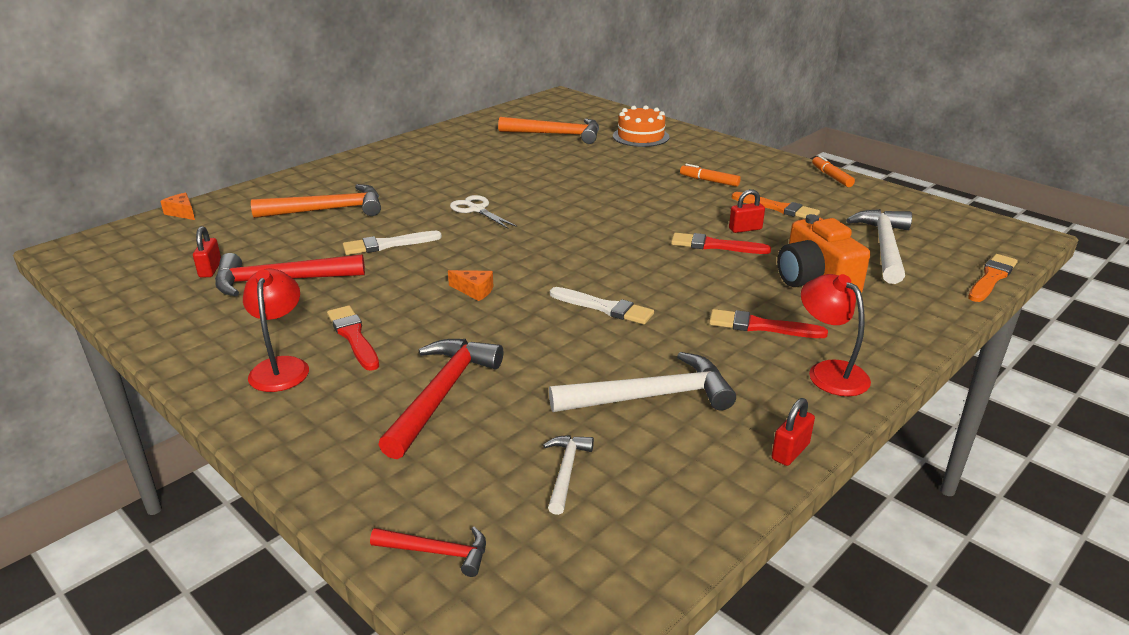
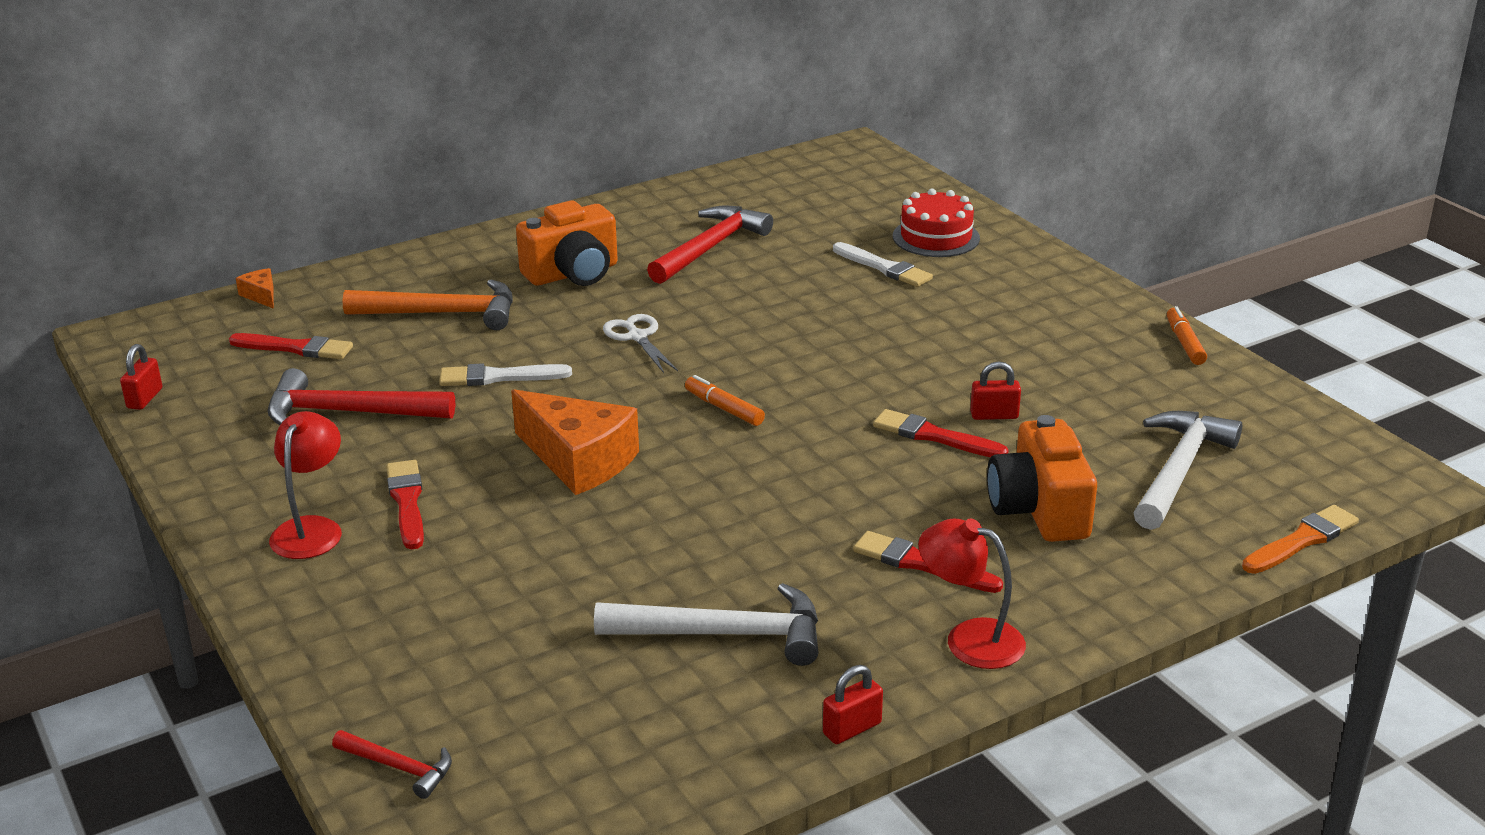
camera: 15 degrees right, 0 degrees up
red padlock [193,226,221,278] -> red padlock moved to [120,344,162,410]
red hammer [378,339,503,459] -> red hammer moved to [647,205,773,284]
orange cheese [448,270,493,301] -> orange cheese [511,389,639,495], size x2.26
orange hammer [498,117,599,144] -> none
white hammer [543,435,594,515] -> none
white brush [550,287,654,324] -> white brush moved to [833,242,933,287]
orange cake [613,105,669,147] -> red cake [893,189,980,257]
orange marker [680,164,741,187] -> orange marker moved to [685,375,765,426]
orange brush [732,192,820,219] -> none
red lamp [801,274,871,396] -> red lamp turned 45 degrees counterclockwise [918,518,1026,669]
none -> red brush [229,333,353,359]
none -> orange camera [516,201,618,286]

